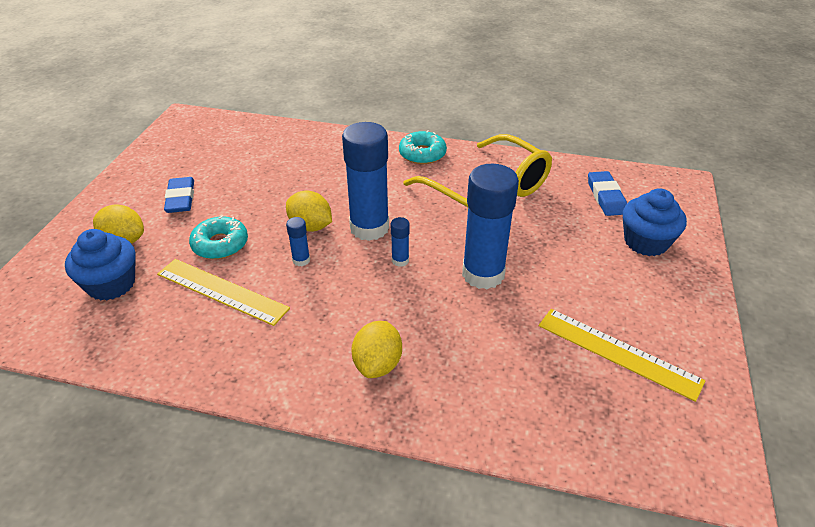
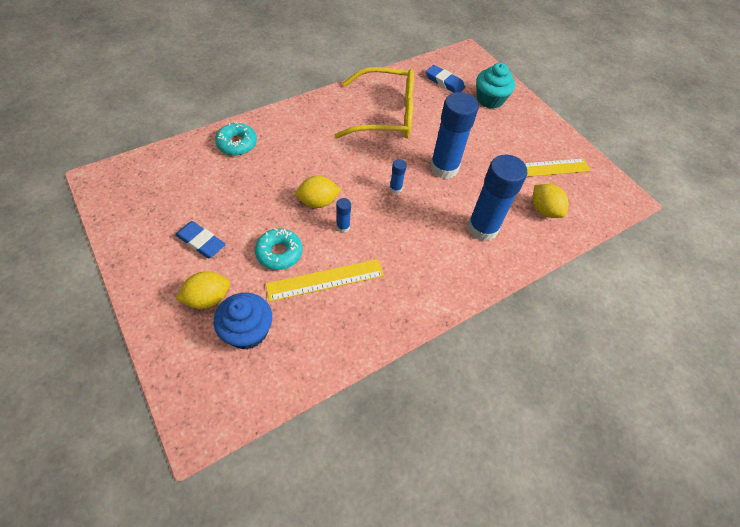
camera: 50 degrees left, 15 degrees up
blue glue stick [342,122,389,241] -> blue glue stick moved to [468,155,527,241]
yellow lemon [351,321,402,378] -> yellow lemon moved to [533,184,568,218]
turquoise donut [399,130,447,164] -> turquoise donut moved to [215,122,257,155]
blue cupcake [623,188,687,256] -> turquoise cupcake [476,63,515,109]

